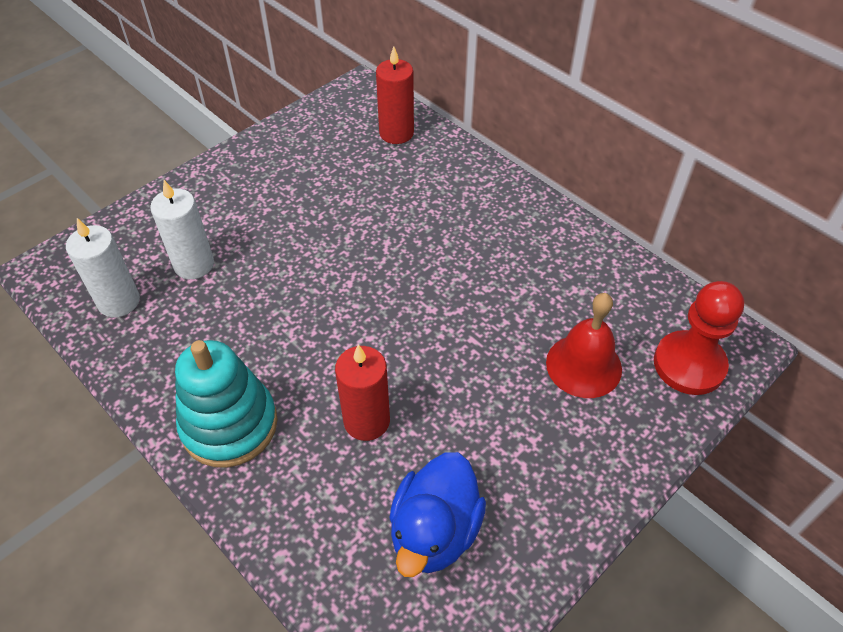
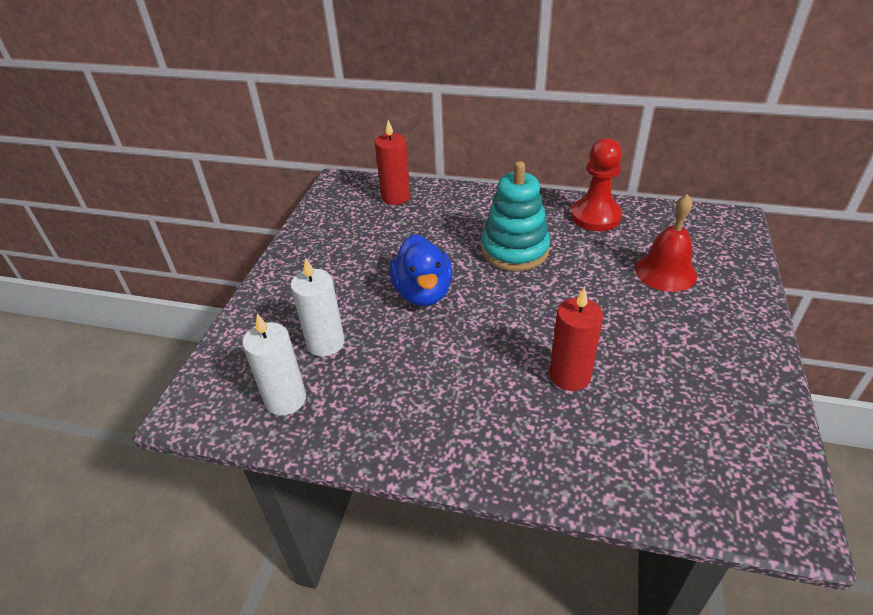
camera: 30 degrees left, 10 degrees down
turquoise stacking toy [175,340,278,468] -> turquoise stacking toy moved to [481,161,550,271]
blue duck [389,452,486,577] -> blue duck moved to [389,234,453,306]
red pawn [654,281,744,395] -> red pawn moved to [571,138,622,231]

